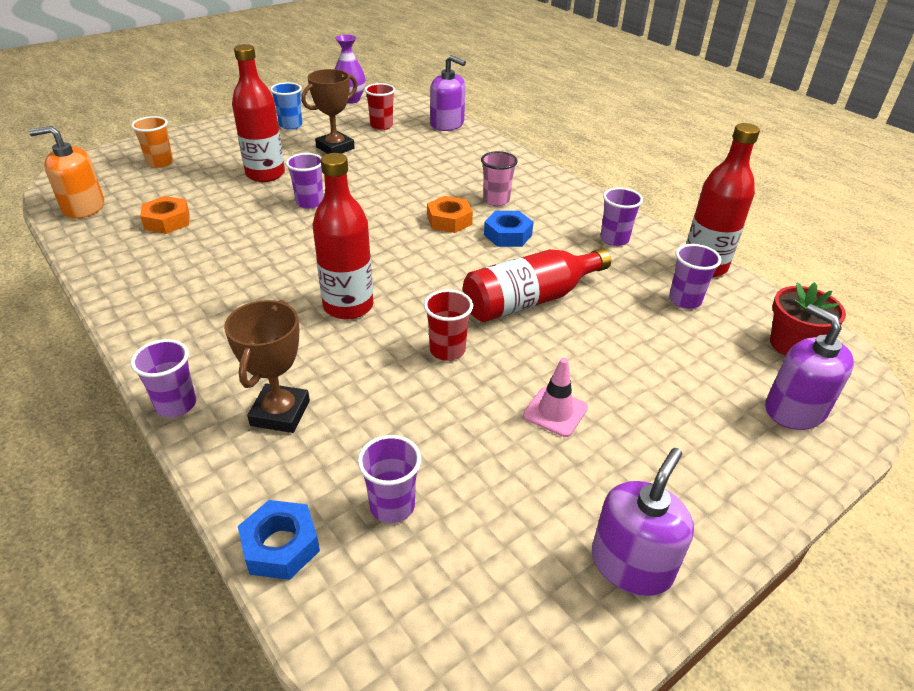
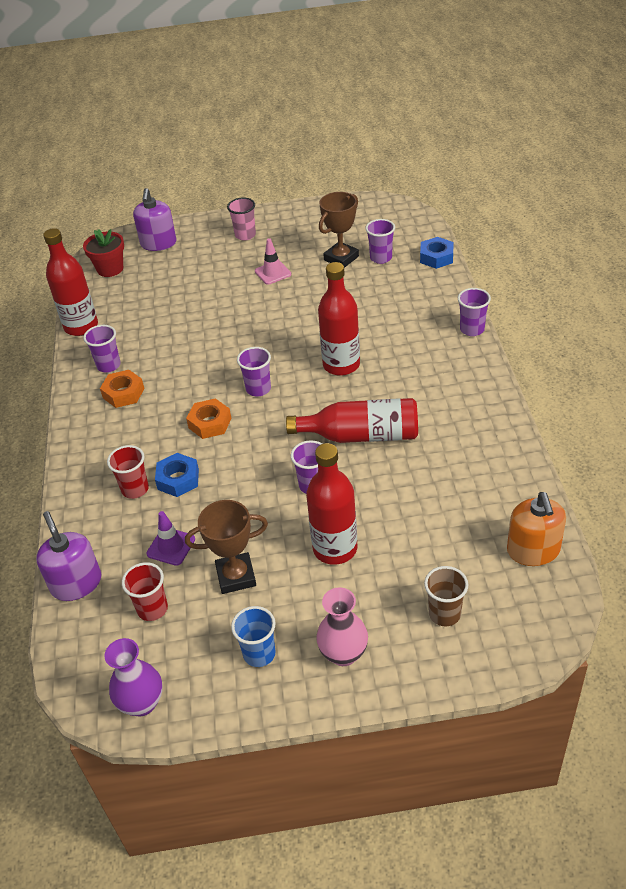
camera: 145 degrees left, 5 degrees up
orange soap dispenser [29,126,104,219] -> orange soap dispenser turned 60 degrees clockwise [507,492,566,566]
orange cup [131,116,173,168] -> brown cup [424,566,468,626]
orange nut [140,196,190,234] -> orange nut moved to [100,370,144,408]
brown trophy [224,300,310,433] -> brown trophy moved to [319,192,359,268]
red cup [424,289,473,361] -> red cup moved to [107,445,149,499]
red bottle [463,248,611,322] -> red bottle moved to [286,398,418,443]
pink cup [481,151,518,206] -> pink cup moved to [227,197,256,241]
blue nut [484,211,533,247] -> blue nut moved to [155,453,199,497]
purple soap dispenser [592,448,694,596] -> none
purple cup [669,244,721,309] -> purple cup moved to [237,347,271,397]
none -> purple traffic cone [147,511,195,566]
none -> pink vase [316,587,368,666]

